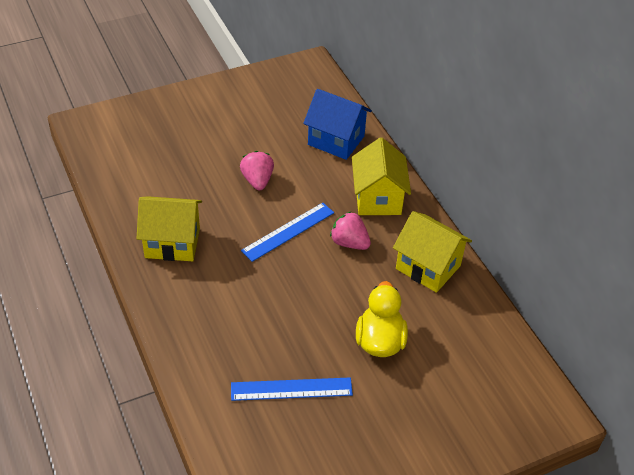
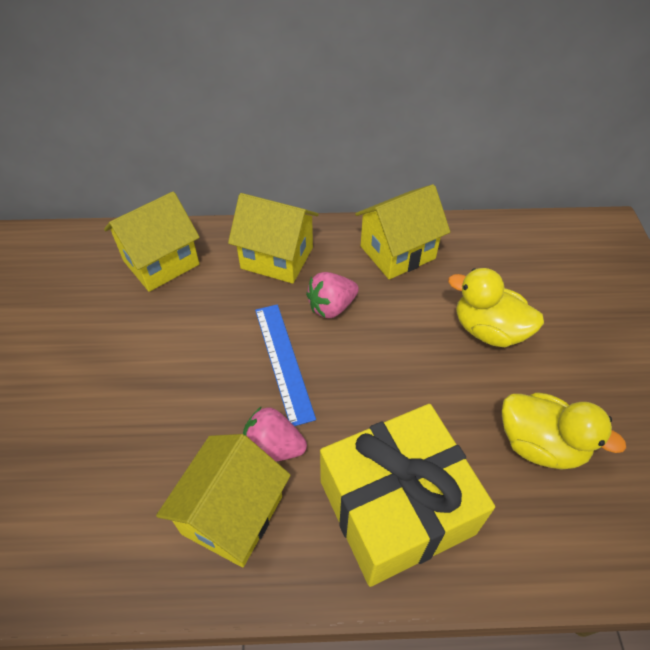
camera: 65 degrees left, 5 degrees up
blue ruler [231,377,353,401] -> yellow duck [502,392,626,469]
pink strawberry [240,151,274,190] -> pink strawberry moved to [243,406,307,461]
blue house [303,89,372,160] -> yellow house [104,192,200,292]
none -> yellow gift [320,404,495,587]

